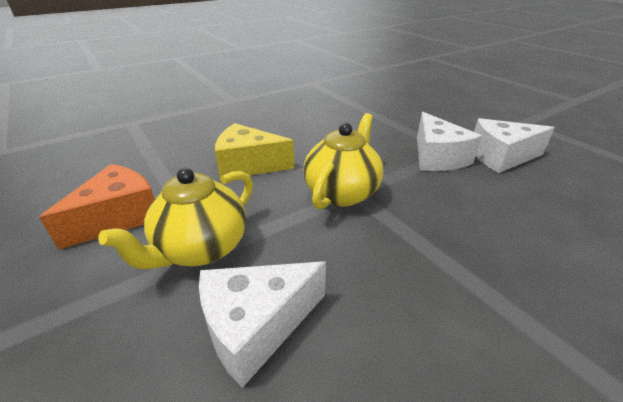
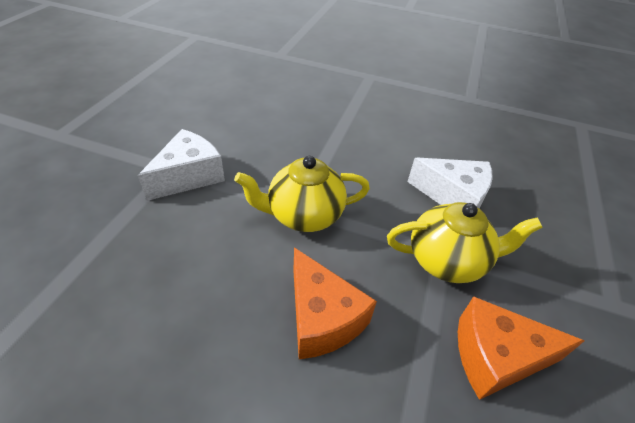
camera: 130 degrees left, 10 degrees up
yellow cheese [215,123,294,177] -> orange cheese [293,247,377,359]
white cheese [474,118,555,173] -> none

